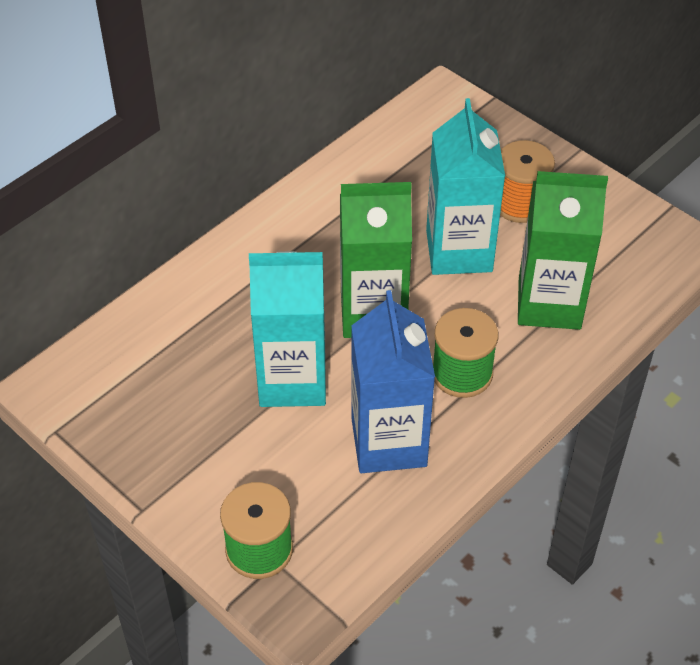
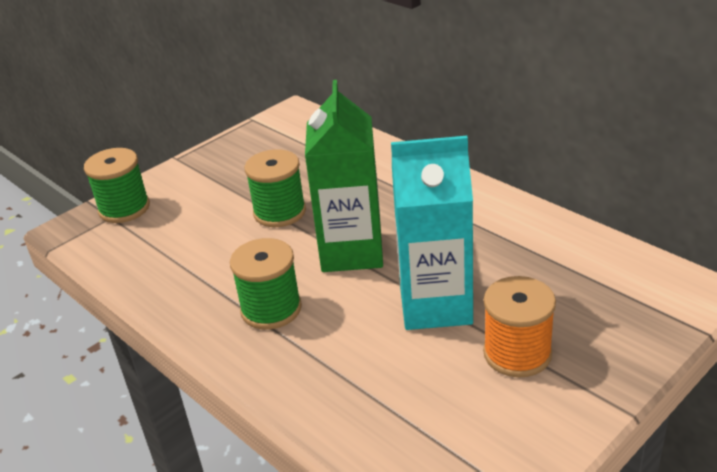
camera: 95 degrees right, 15 degrees down
turquoise carton [249,251,326,407] -> green spool [245,149,306,227]
blue carton [351,290,435,473] -> none
green carton [518,171,608,330] -> none

